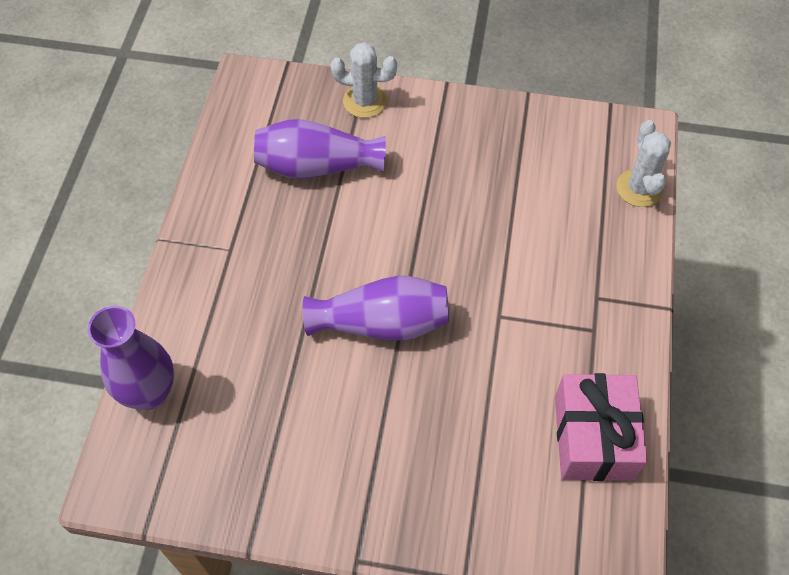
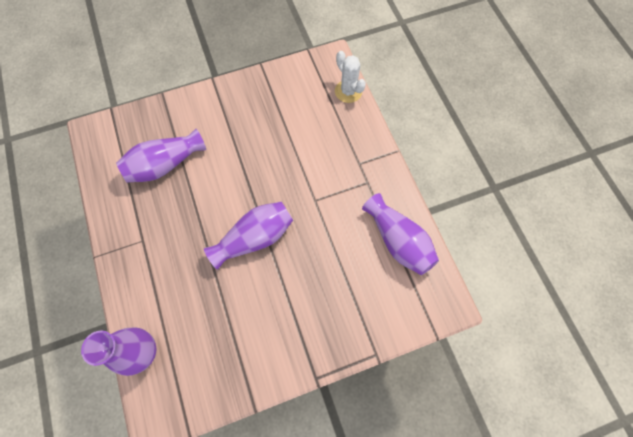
camera: 30 degrees left, 10 degrees up
white cactus [331,42,397,118] -> none
pink gift [555,373,648,481] -> purple vase [362,193,439,275]

